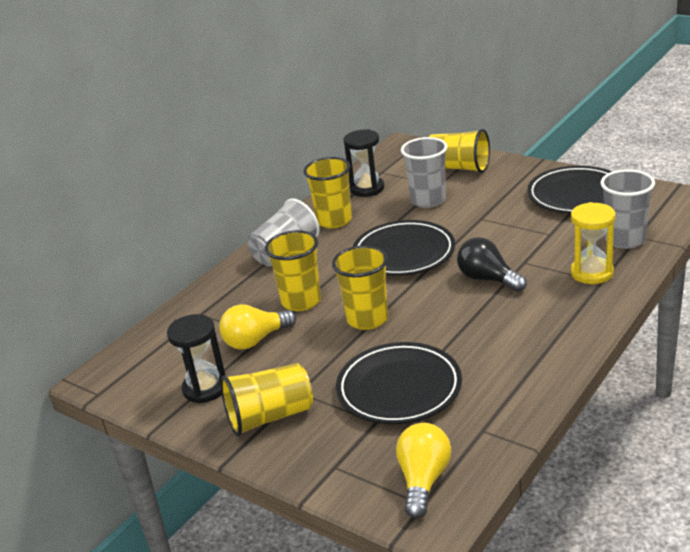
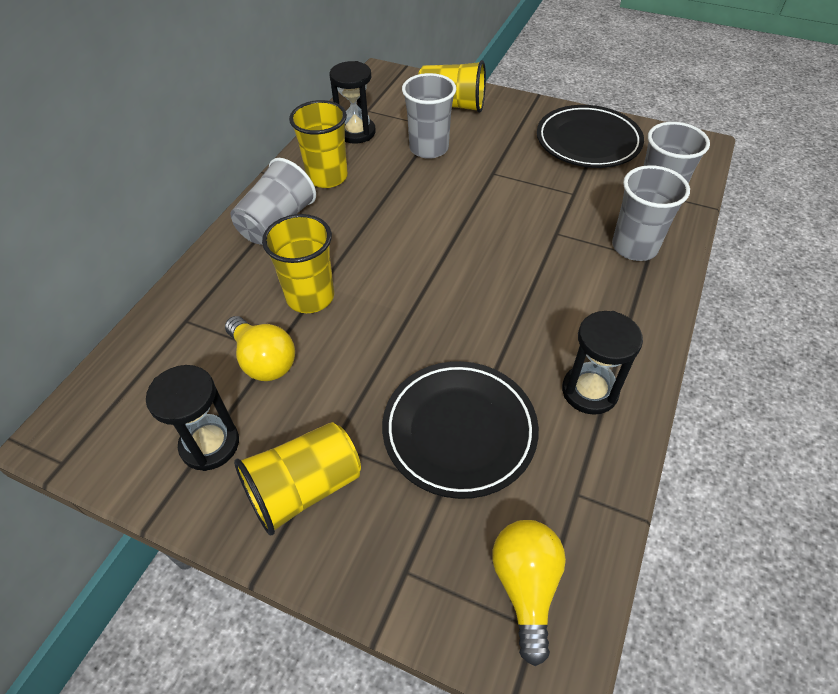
camera: 15 degrees left, 20 degrees up
yellow light bulb [220,304,296,350] -> yellow light bulb turned 90 degrees counterclockwise [225,316,295,381]
yellow cup [332,245,388,330] -> none
black plate [353,220,455,276] -> none
black light bulb [457,237,527,292] -> none
yellow hourglass [571,202,616,284] -> grey cup [612,165,690,261]
none -> black hourglass [562,311,643,415]

